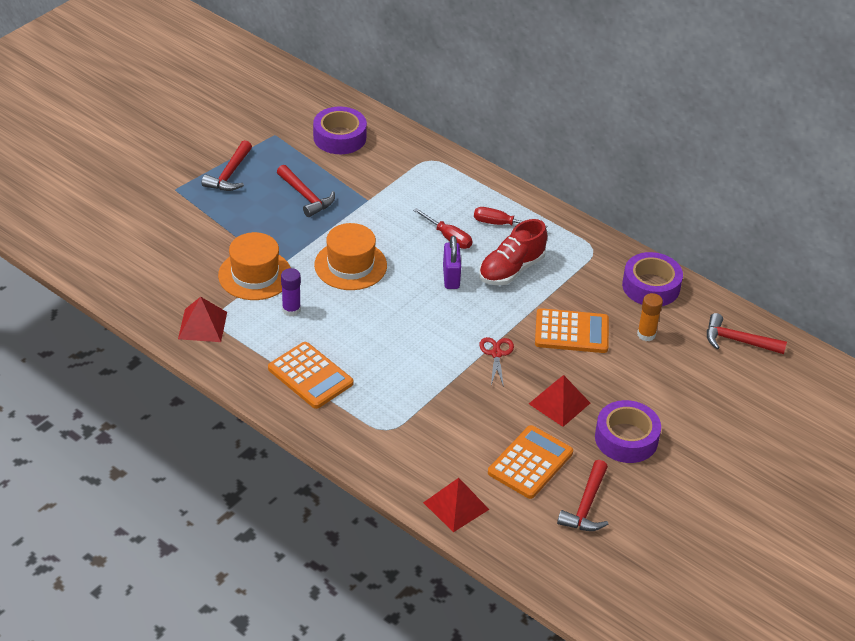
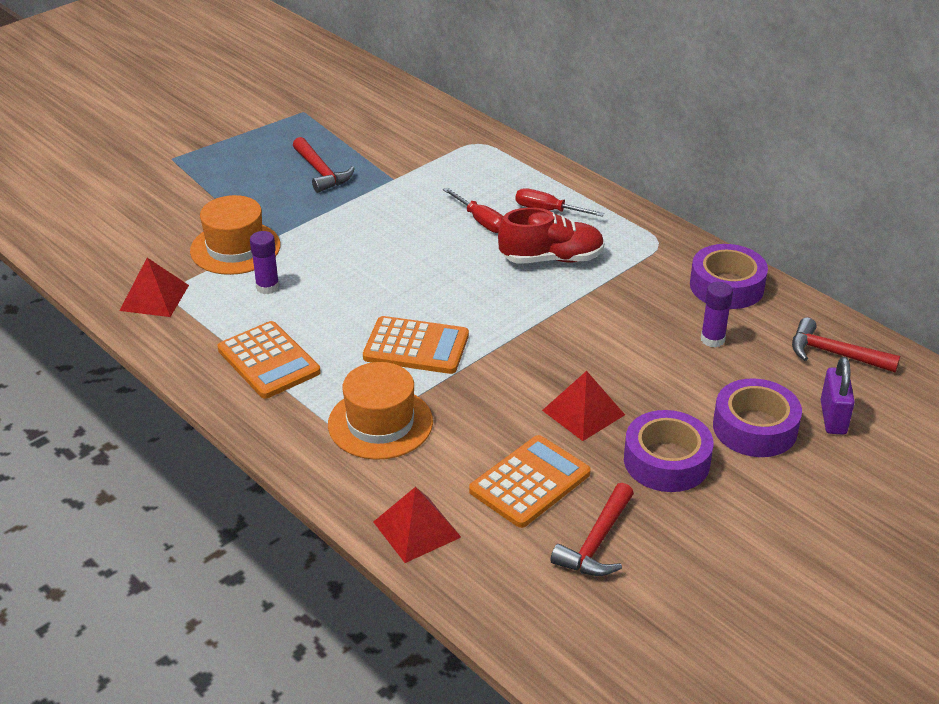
camera: 10 degrees right, 5 degrees down
red hammer [202,140,252,191] -> none
purple tape [313,107,367,154] -> purple tape moved to [713,378,802,457]
orange hat [314,223,387,290] -> orange hat moved to [328,362,433,460]
purple padlock [443,236,461,289] -> purple padlock moved to [821,357,855,435]
red shoe [479,219,547,285] -> red shoe turned 150 degrees counterclockwise [498,208,605,264]
red scissors [479,337,514,387] -> none
orange calculator [535,308,609,353] -> orange calculator moved to [363,316,469,374]
orange glue stick [637,293,663,341] -> purple glue stick [701,282,733,348]

